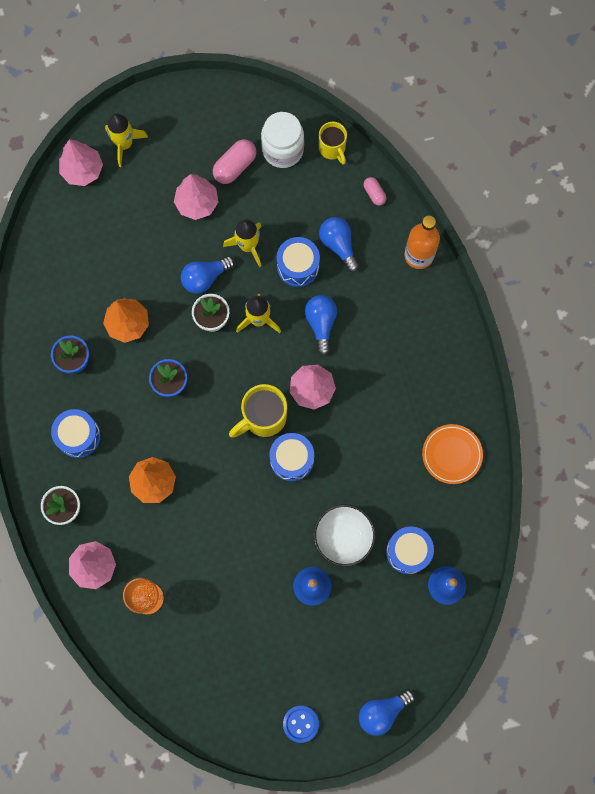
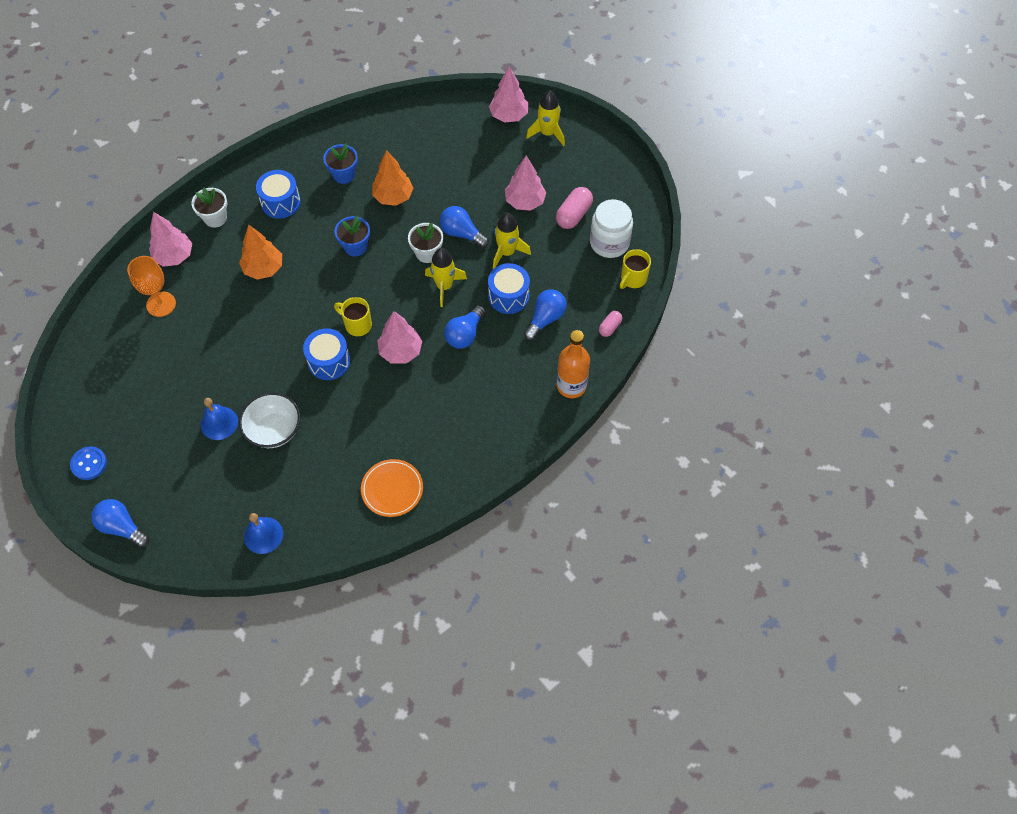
camera: 65 degrees right, 15 degrees down
pink capsule [213,139,256,184] -> pink capsule turned 75 degrees counterclockwise [556,187,593,229]
yellow mug [229,384,287,438] -> yellow mug [334,297,372,336], size x0.66
blue light bulb [305,295,337,356] -> blue light bulb turned 150 degrees clockwise [444,305,486,349]
blue drum [386,526,434,574] -> none

